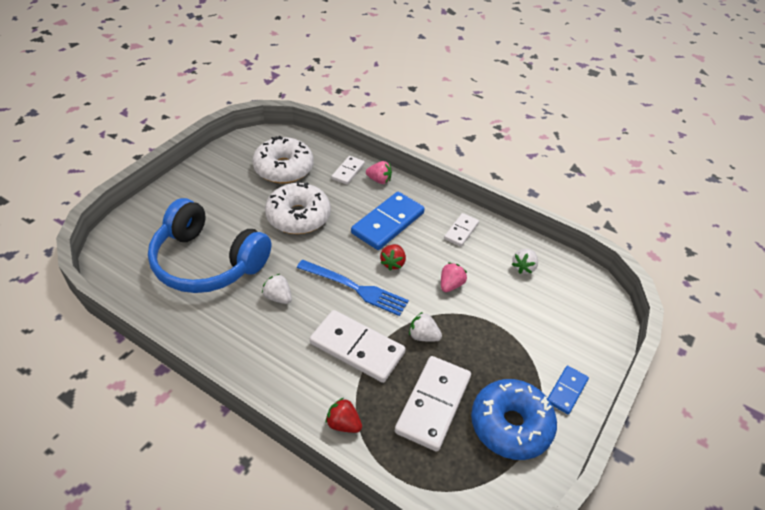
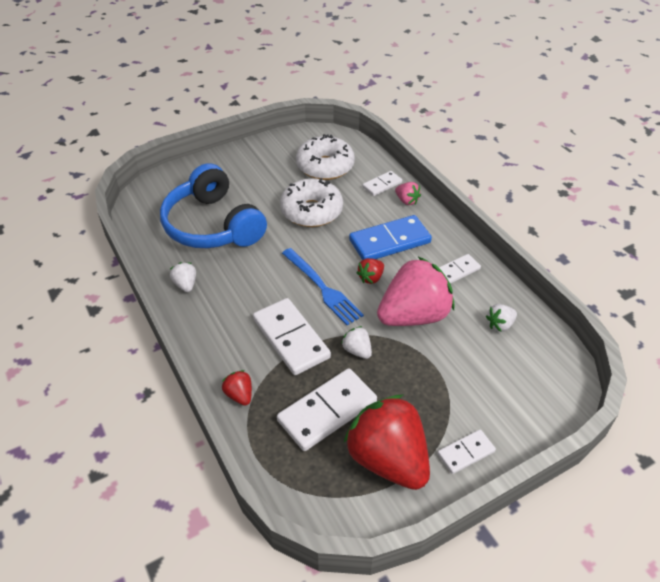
camera: 30 degrees right, 0 degrees up
white strawberry [262,274,292,304] -> white strawberry moved to [170,262,196,292]
pink strawberry [441,262,467,292] -> pink strawberry [377,257,455,326], size x2.40
blue donut [471,379,557,460] -> red strawberry [344,395,430,490]
blue domino [548,366,589,414] -> white domino [437,430,496,474]

